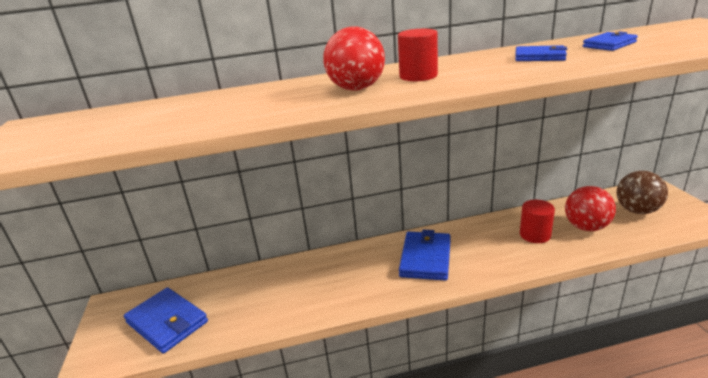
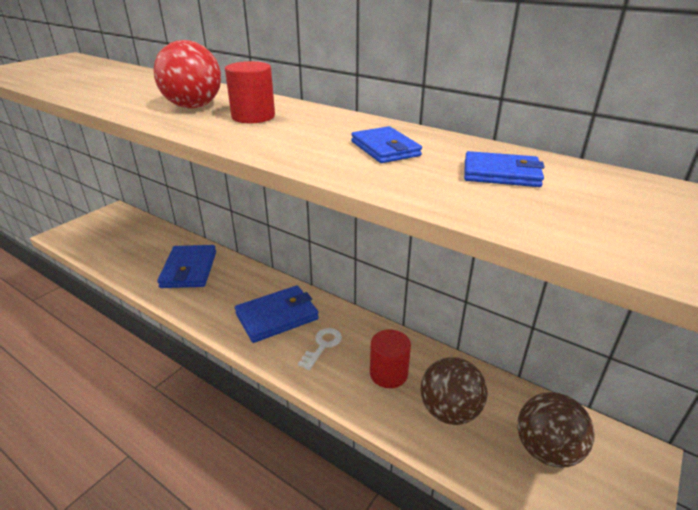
camera: 45 degrees right, 5 degrees up
blue wallet [124,287,208,354] -> blue wallet moved to [157,245,216,288]
red ball [565,186,616,231] -> brown ball [421,357,488,425]
none -> white key [298,328,342,370]

